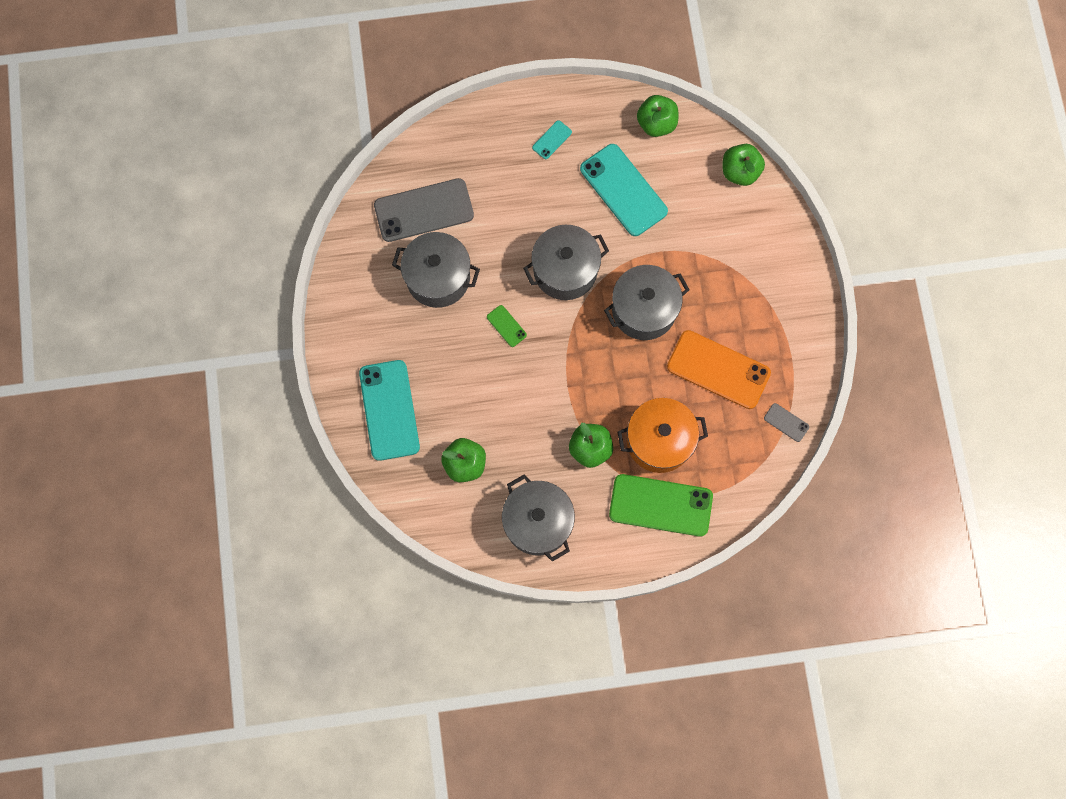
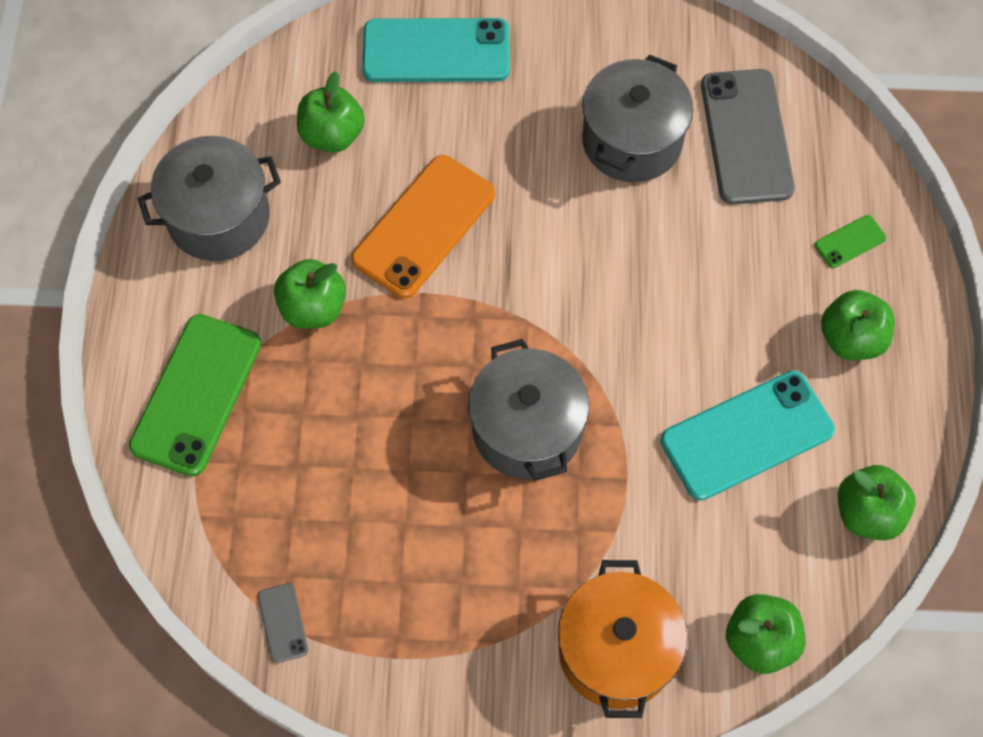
camera: 100 degrees right, 10 degrees down
green phone [487,305,527,347] -> green phone moved to [815,215,886,268]
grey pot [523,225,609,300] -> none
turquoise phone [532,120,572,159] -> green apple [821,290,895,360]
orange pot [617,398,708,473] -> orange pot moved to [558,560,687,718]
orange phone [667,330,771,409] -> orange phone moved to [351,155,495,299]
grey phone [764,403,809,442] -> grey phone turned 60 degrees counterclockwise [258,583,308,663]

